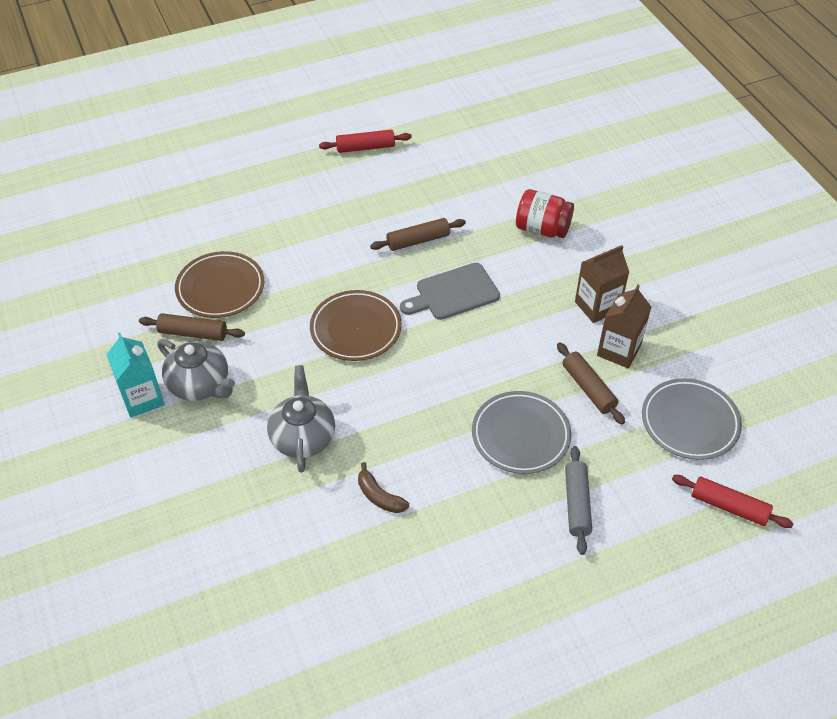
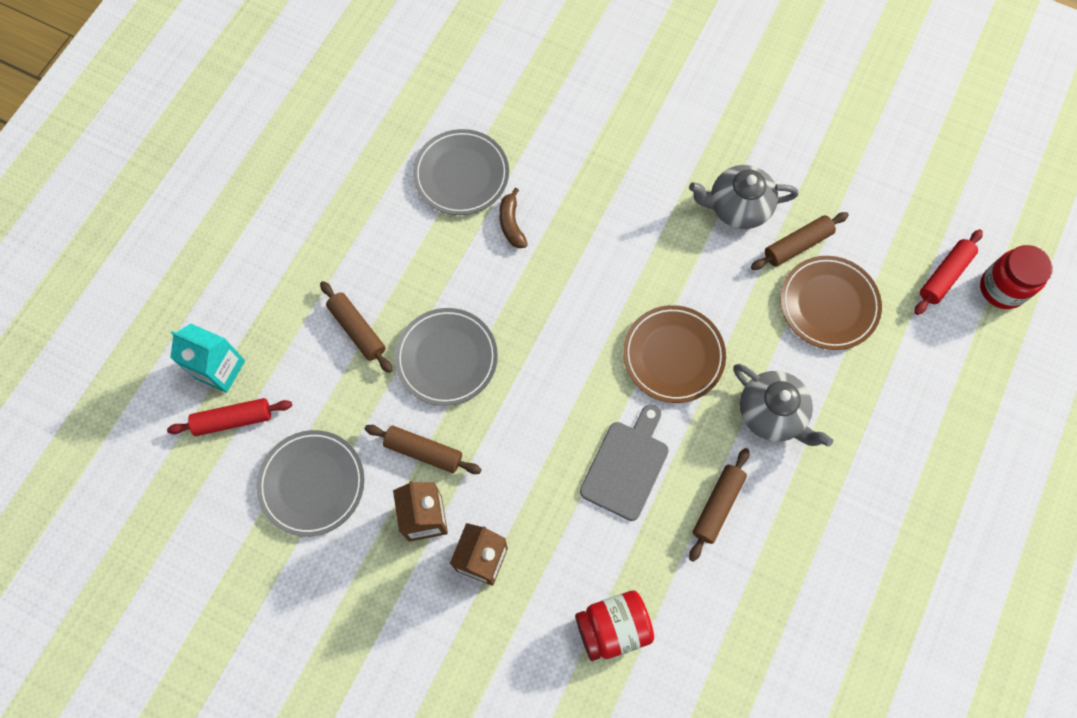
camera: 140 degrees right, 20 degrees up
turquoise carton [106,333,165,418] -> turquoise carton moved to [170,324,245,393]
grey teapot [267,365,335,473] -> grey teapot moved to [733,364,833,447]
red rolling pin [319,130,412,153] -> red rolling pin moved to [914,229,983,315]
brown banana [358,462,409,513] -> brown banana turned 105 degrees counterclockwise [499,188,528,248]
grey rolling pin [565,446,592,555] -> brown rolling pin [320,281,392,373]
none -> grey plate [413,129,509,215]
none -> red jar [980,245,1053,309]

